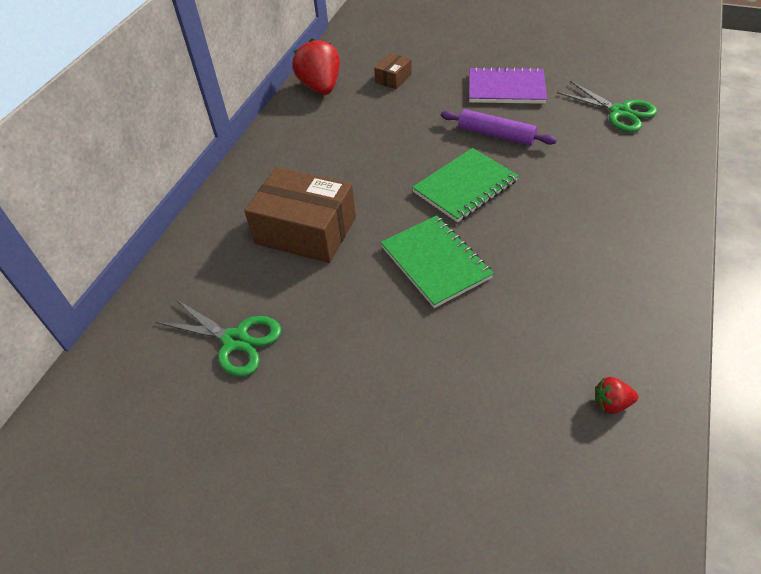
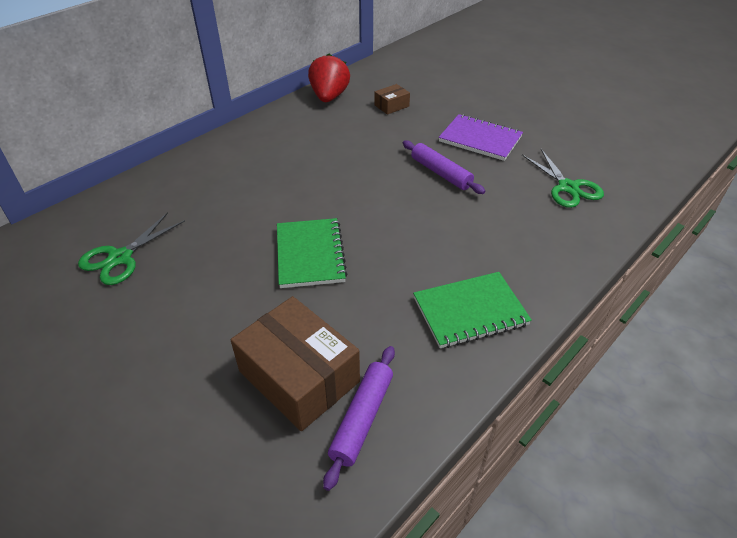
camera: 20 degrees right, 5 degrees down
green scissors [156,299,281,377] -> green scissors turned 75 degrees clockwise [78,212,185,285]
brown box [244,167,356,263] -> brown box moved to [231,296,360,431]
green notebook [412,148,519,222] -> green notebook moved to [413,272,532,348]
red strawberry [595,377,638,414] -> purple rolling pin [323,346,395,491]

